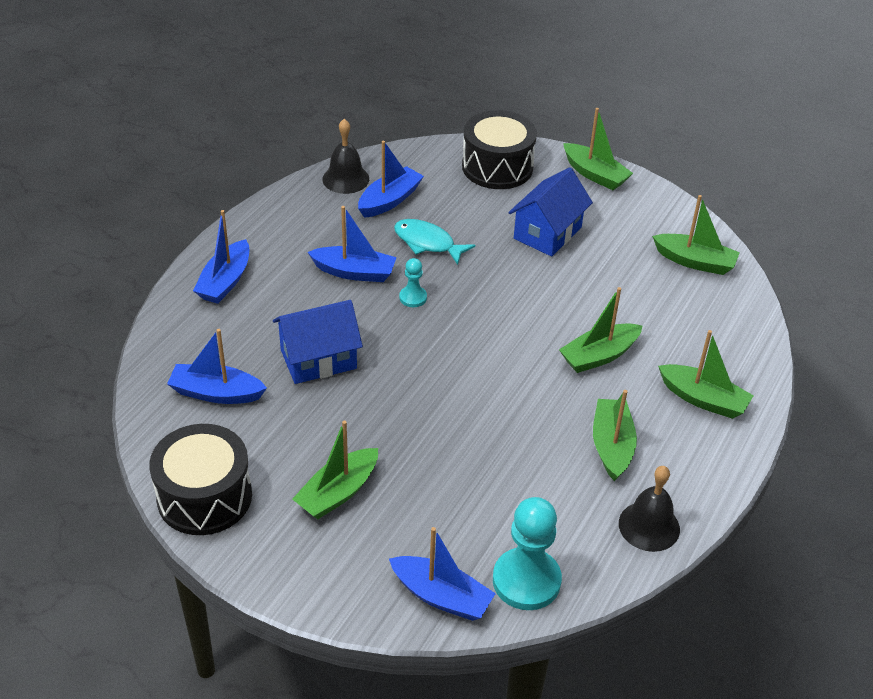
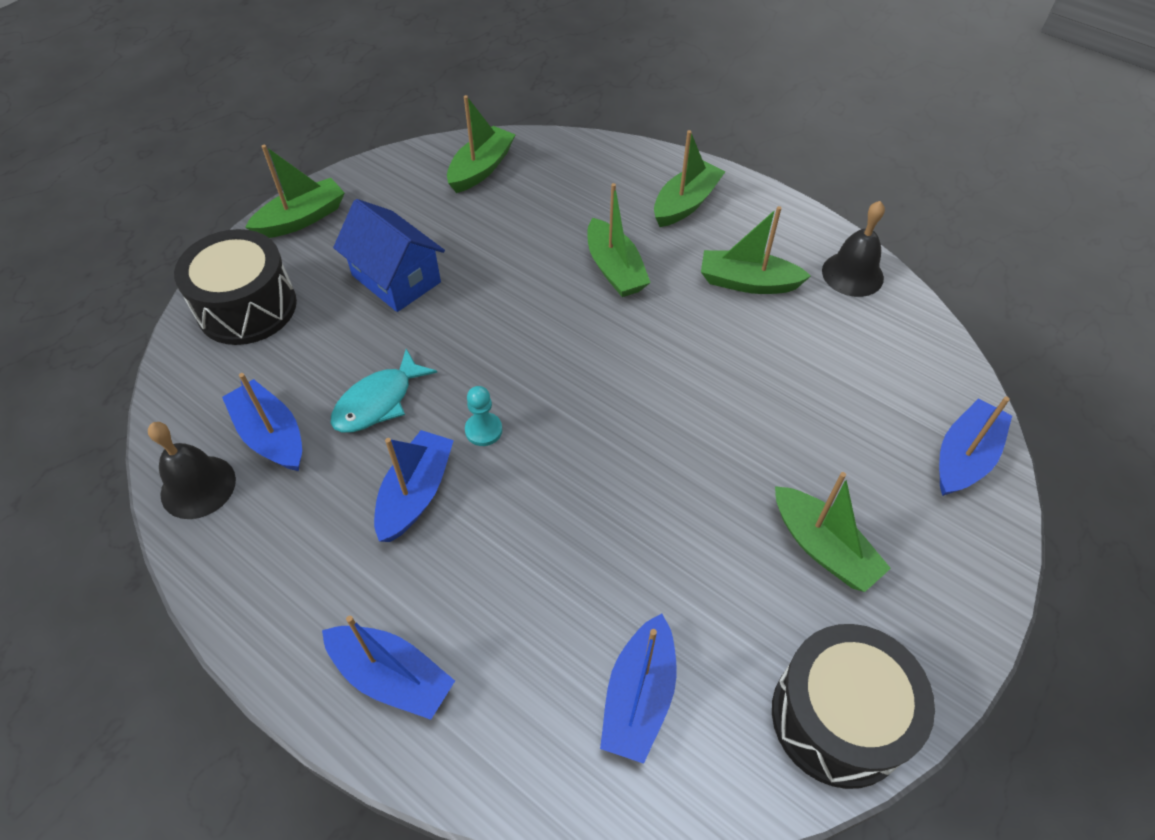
camera: 80 degrees left, 10 degrees up
blue house [273,300,363,384] -> none
turquoise pawn [493,497,562,610] -> none

